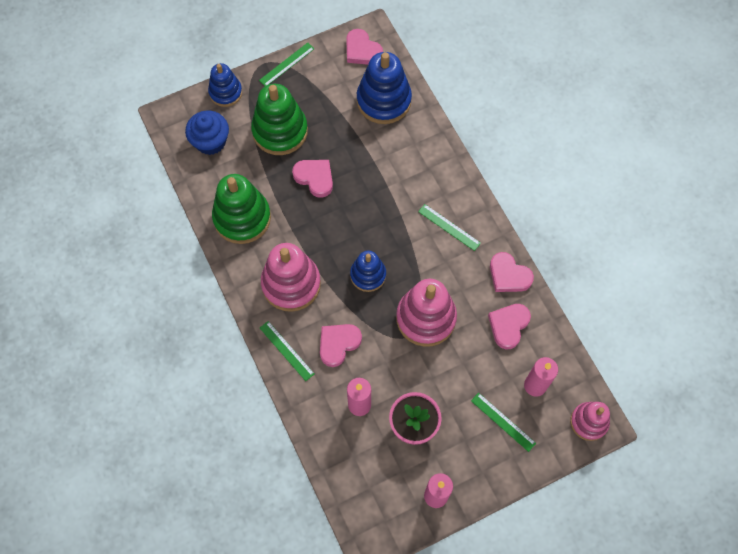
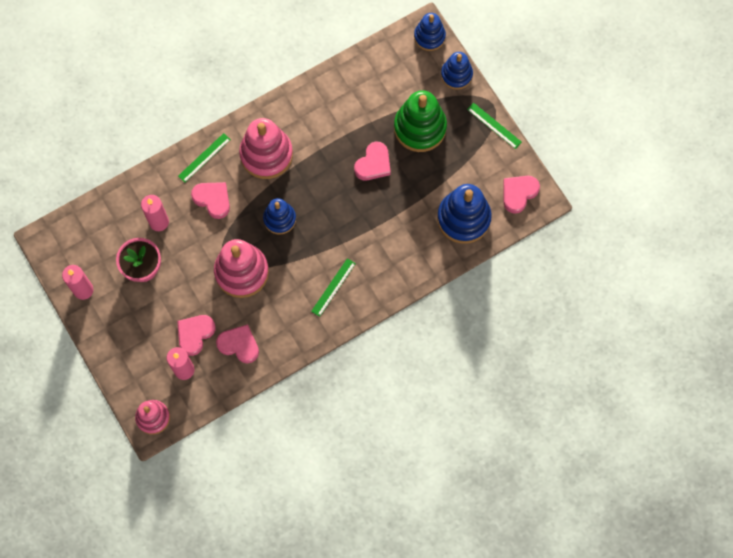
camera: 85 degrees right, 5 degrees up
blue cupcake [185,111,229,155] -> none
green stacking toy [212,174,271,244] -> none
green ruler [471,393,536,452] -> none
pink heart [490,252,534,292] -> pink heart moved to [177,315,216,356]
none -> blue stacking toy [414,13,446,51]

